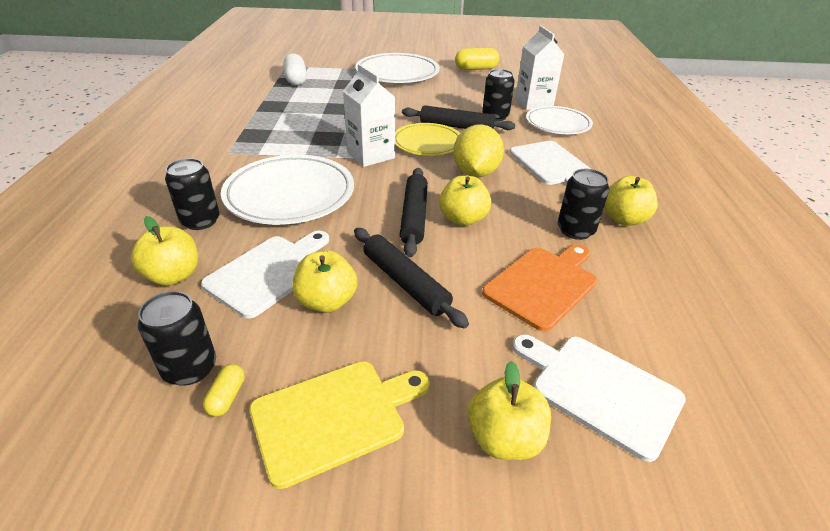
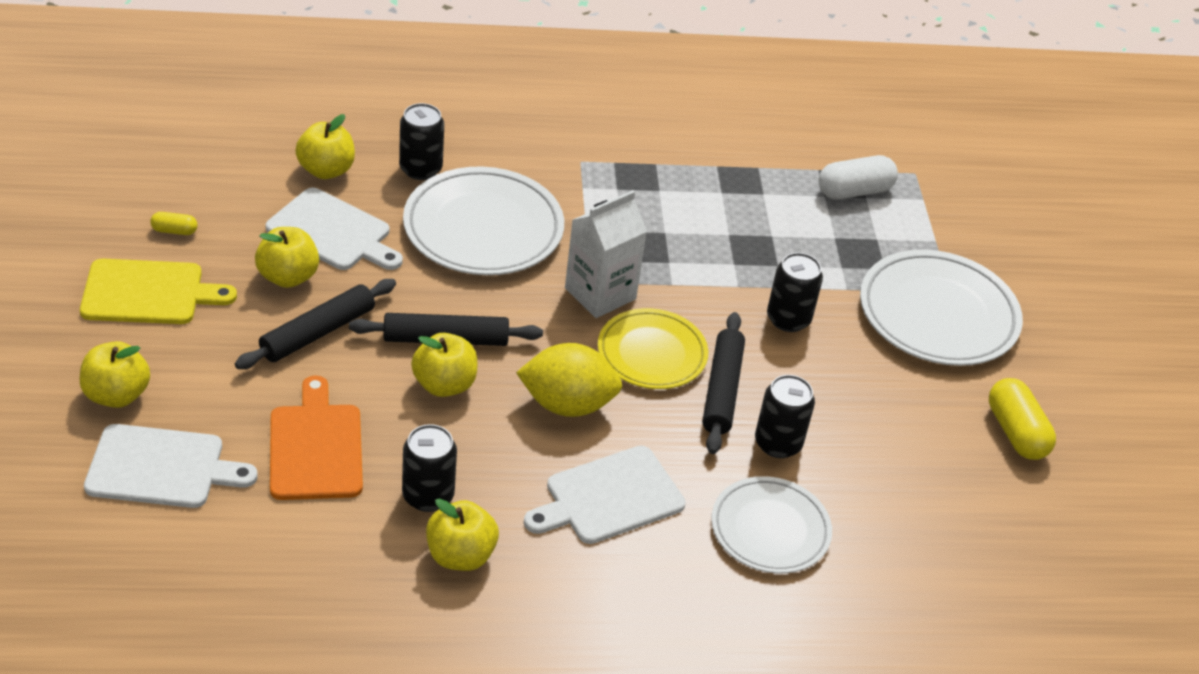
camera: 80 degrees right, 5 degrees up
black can [138,291,216,386] -> black can moved to [767,253,823,332]
yellow cutting board [249,361,430,489] -> yellow cutting board turned 60 degrees counterclockwise [80,259,237,324]
orange cutting board [482,244,597,332] -> orange cutting board turned 135 degrees counterclockwise [270,376,363,500]
white cutting board [512,334,686,462] -> white cutting board turned 60 degrees clockwise [84,424,258,508]
white carton [515,25,564,110] -> none

